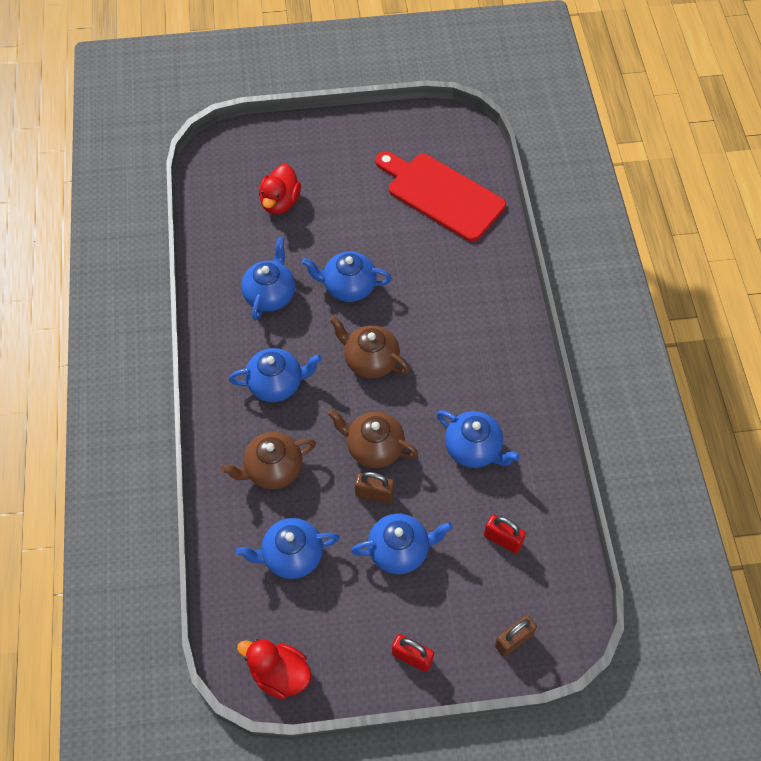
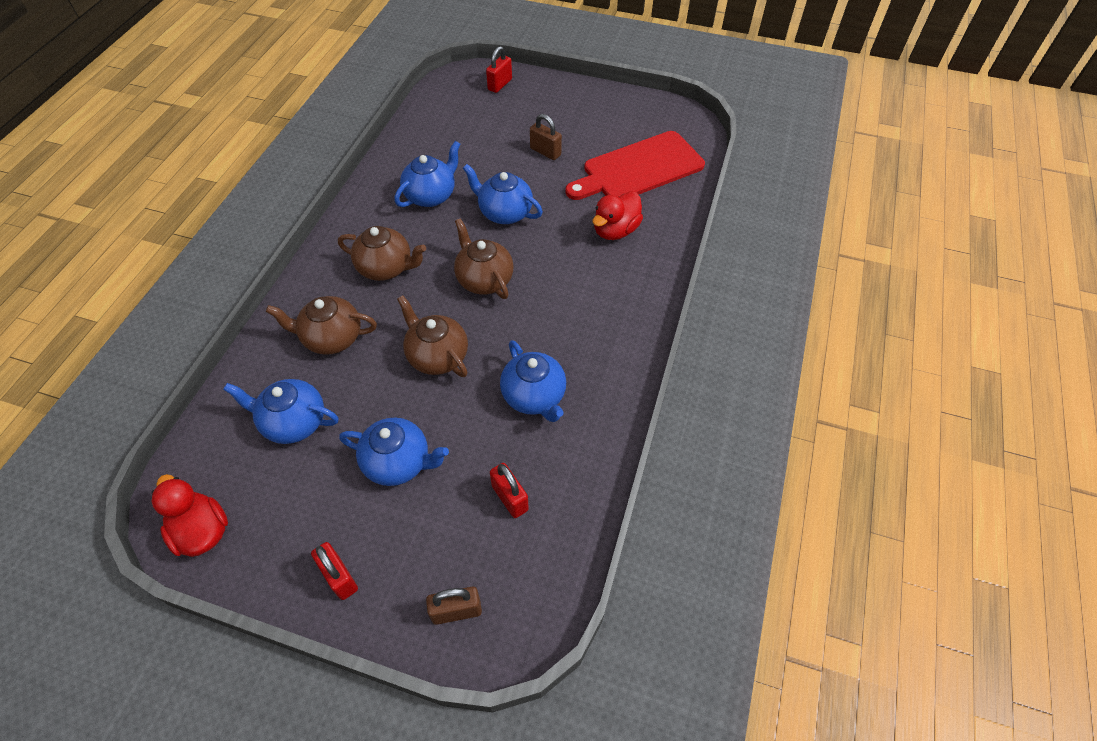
camera: 25 degrees right, 5 degrees down
blue teapot [229,348,322,402] -> brown teapot [338,226,426,281]
red duck [259,164,301,214] -> red duck moved to [592,191,643,240]
brown padlock [355,472,394,504] -> brown padlock moved to [530,114,562,160]
red cutting board [375,151,506,242] -> red cutting board turned 90 degrees counterclockwise [565,131,705,200]
none -> red padlock [486,46,512,93]

